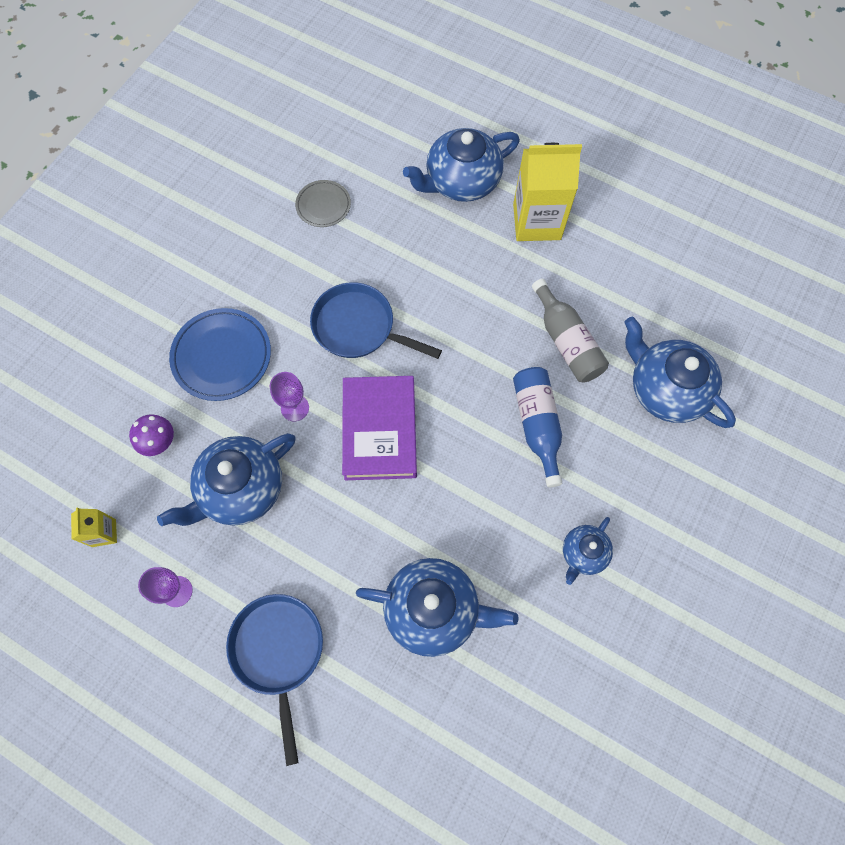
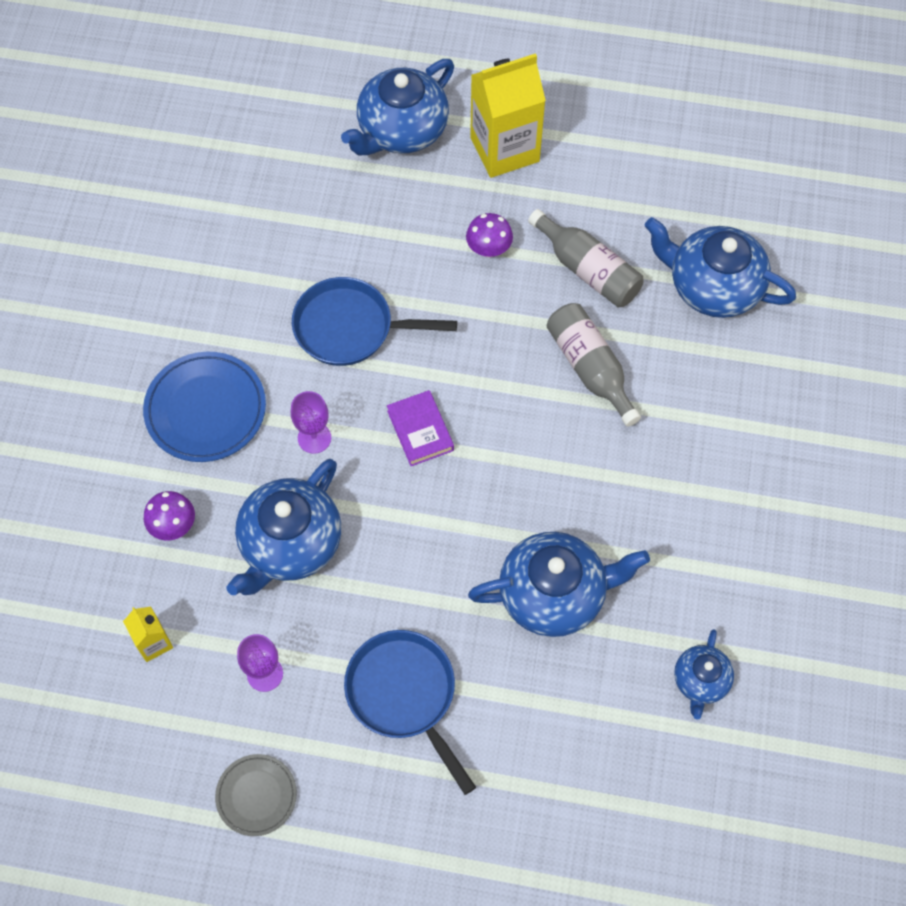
camera: 20 degrees left, 5 degrees down
grey plate [295,180,351,227] -> grey plate moved to [215,754,297,836]
purple book [342,376,417,480] -> purple book [387,390,454,466], size x0.56
blue bottle [513,367,562,487] -> grey bottle [547,303,641,427]
blue teapot [563,517,613,585] -> blue teapot moved to [674,629,734,720]
none -> purple mushroom [466,213,513,257]

